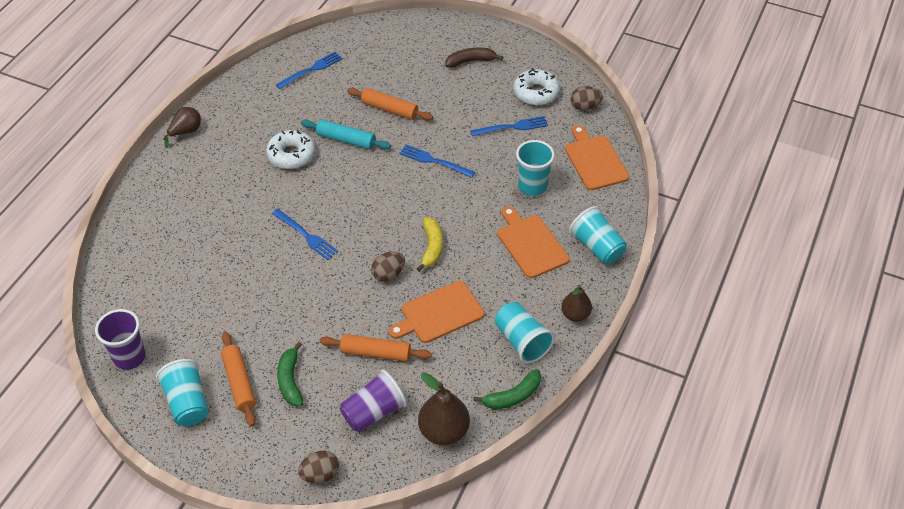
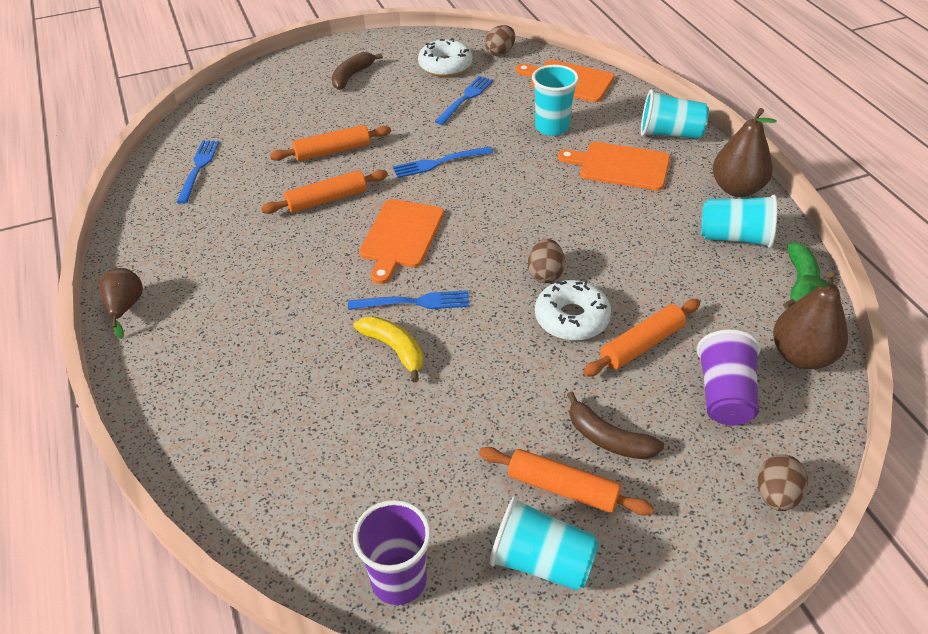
camera: 45 degrees left, 5 degrees down
white donut [266,130,315,169] -> white donut moved to [535,280,611,341]
green banana [277,342,303,406] -> brown banana [567,392,664,459]
turquoise rolling pin [301,120,391,149] -> orange rolling pin [261,170,388,214]
orange cutting board [389,281,484,343] -> orange cutting board moved to [359,199,444,284]
yellow banana [416,217,443,272] -> yellow banana moved to [354,316,423,382]
brown pear [561,285,592,322] -> brown pear [712,108,777,197], size x1.57

